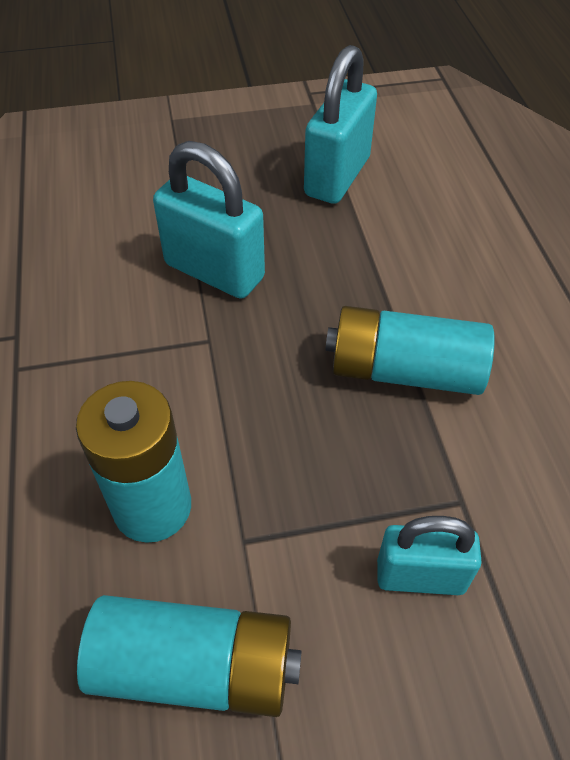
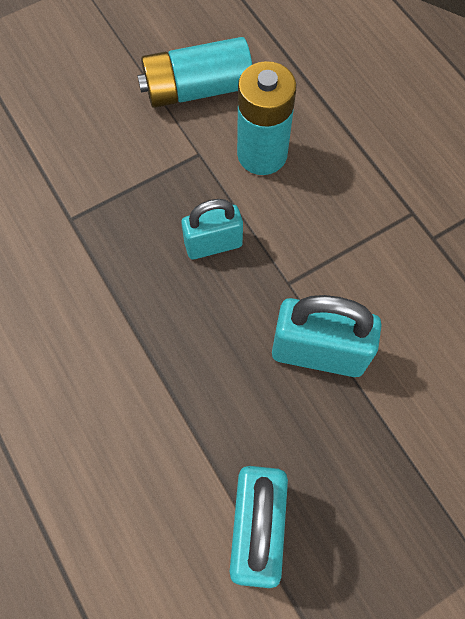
camera: 160 degrees right, 15 degrees up
turquoise battery [325,306,495,395] -> none
turquoise padlock [377,516,482,595] -> turquoise padlock moved to [181,199,243,259]

